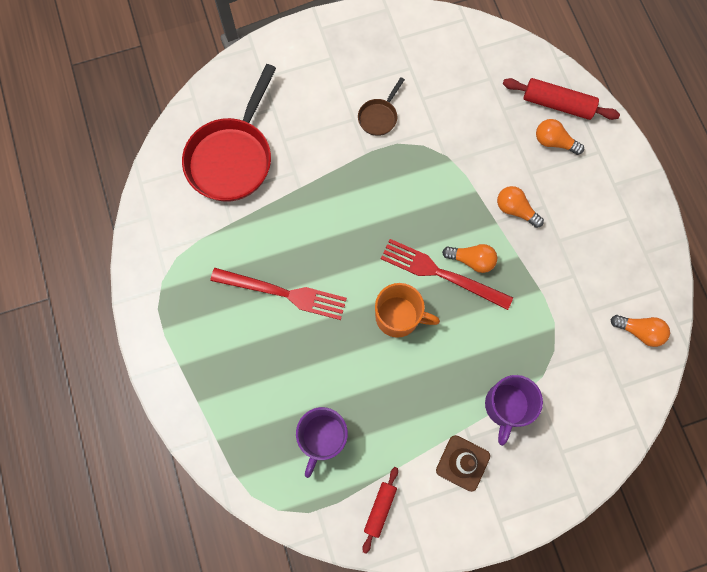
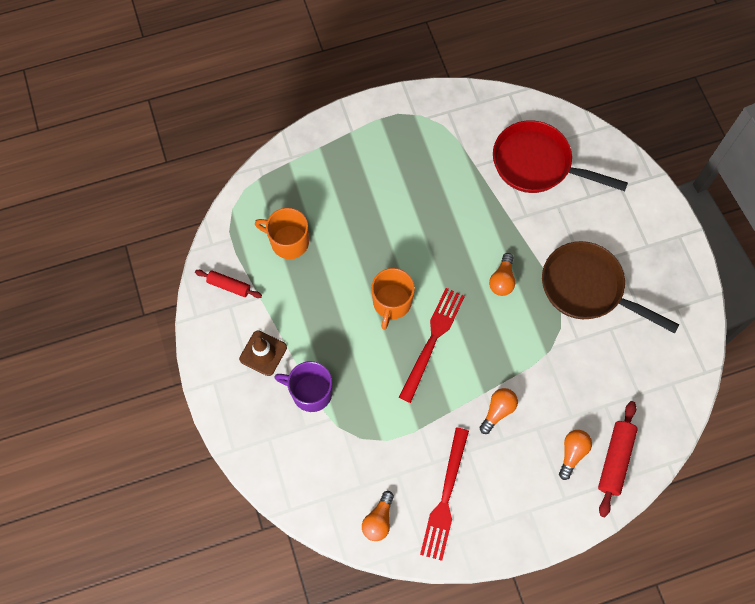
camera: 90 degrees right, 5 degrees down
red fork [210,268,347,320] -> red fork moved to [420,428,469,561]
purple mug [296,407,348,478] -> orange mug [255,208,309,259]
brown pan [358,77,405,136] -> brown pan [542,241,679,334], size x2.18
orange light bulb [442,244,497,273] -> orange light bulb moved to [489,253,515,296]

